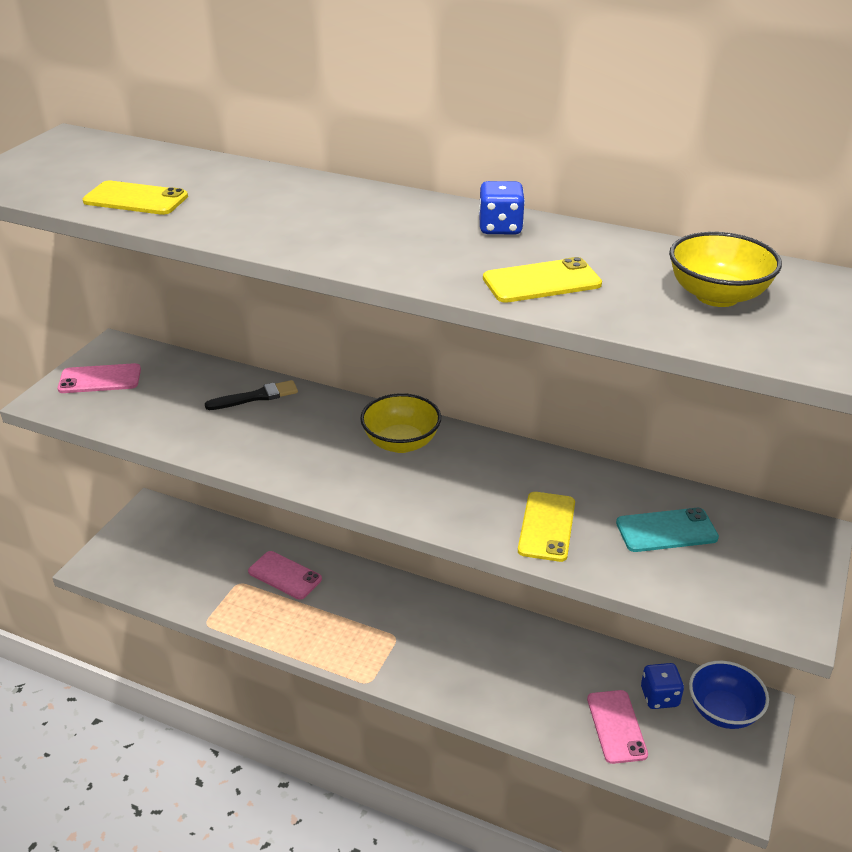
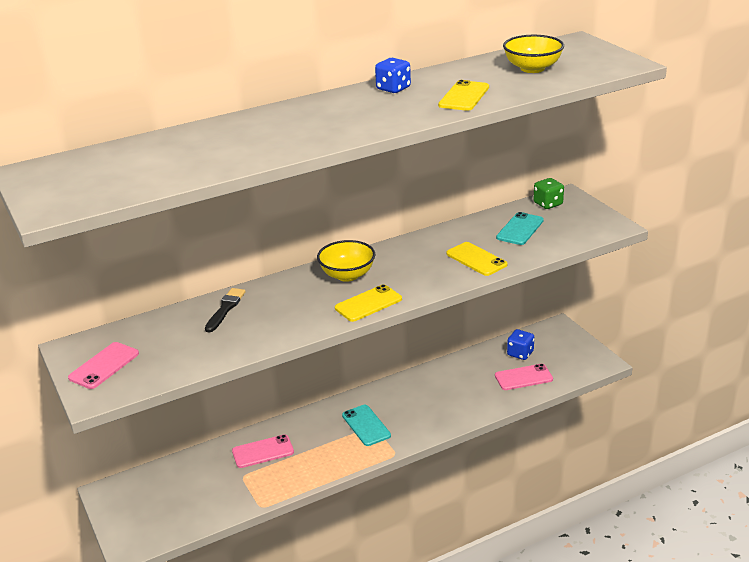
camera: 50 degrees left, 5 degrees down
yellow phone [82,180,188,215] -> yellow phone moved to [335,284,402,322]
pink phone [587,690,648,764] -> pink phone turned 45 degrees counterclockwise [495,364,553,390]
blue bowl [689,661,769,729] -> none
none -> turquoise phone [342,405,391,446]
none -> green dice [533,178,564,209]

